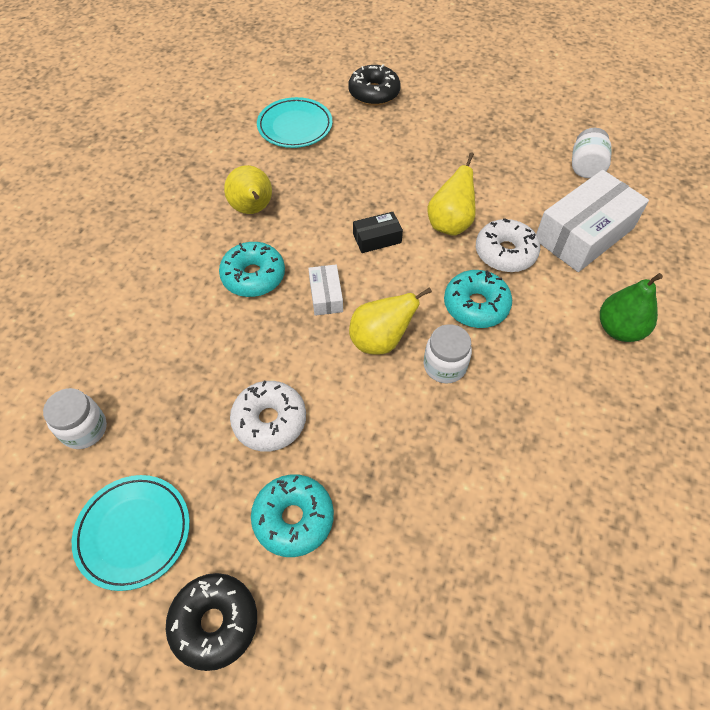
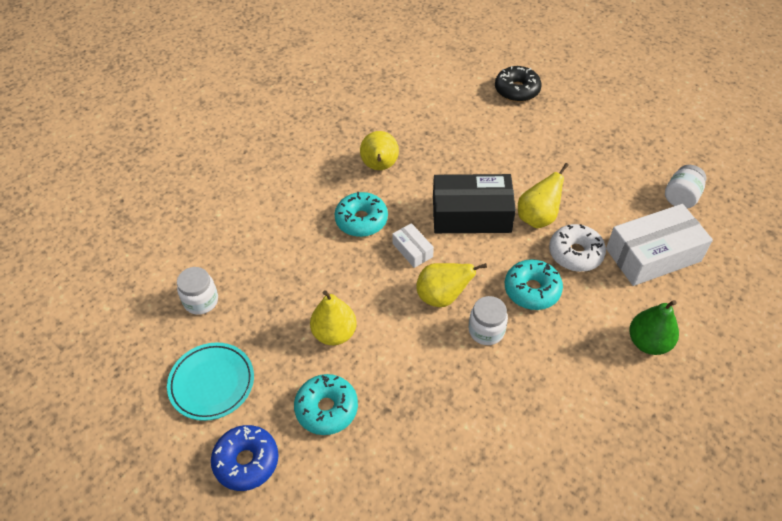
camera: 20 degrees right, 5 degrees down
black donut [166,573,257,671] -> blue donut [211,425,278,491]
white donut [230,381,306,452] -> yellow pear [310,290,357,345]
turquoise plate [257,97,332,148] -> none
white box [308,265,343,316] -> white box turned 45 degrees counterclockwise [392,223,434,268]
black box [353,212,403,253] -> black box [433,174,516,233], size x2.10

